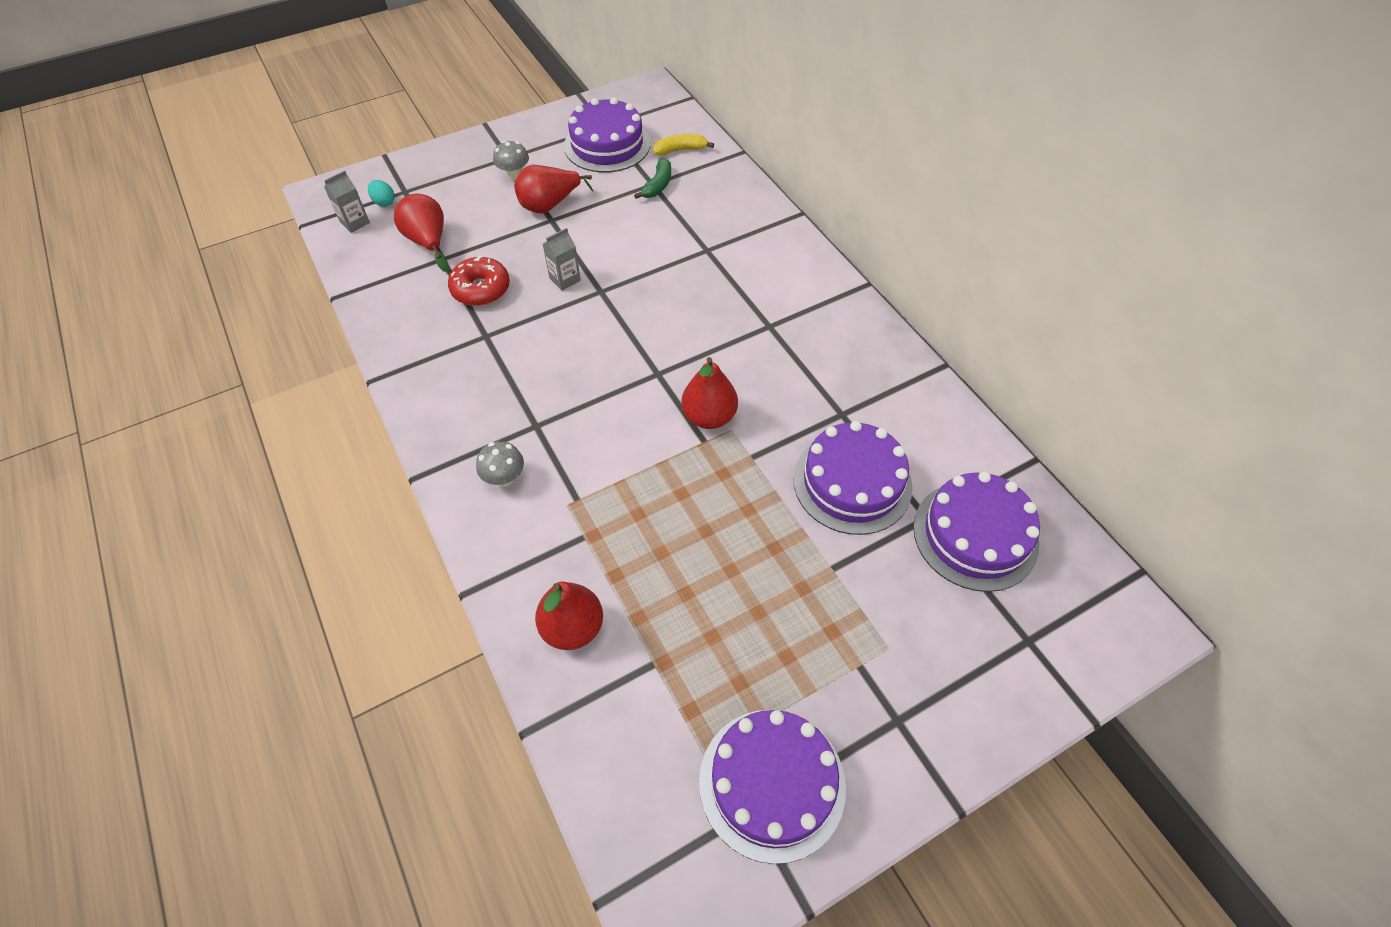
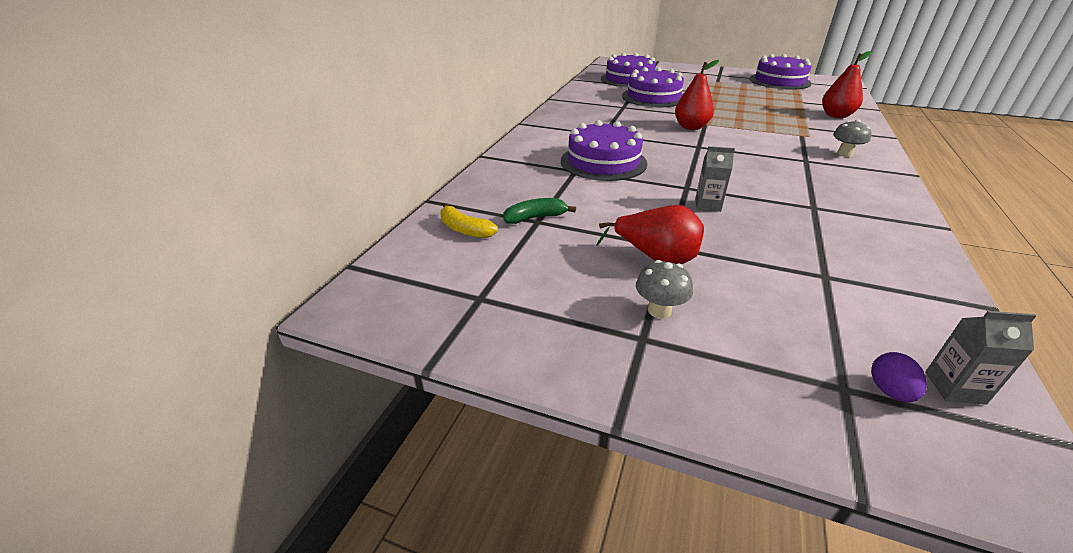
camera: 130 degrees left, 20 degrees down
turquoise egg [368,180,394,207] -> purple egg [871,352,927,402]
red pear [394,194,448,272] -> none
red donut [448,256,510,306] -> none
purple cake [564,97,650,172] -> purple cake moved to [561,120,647,181]

